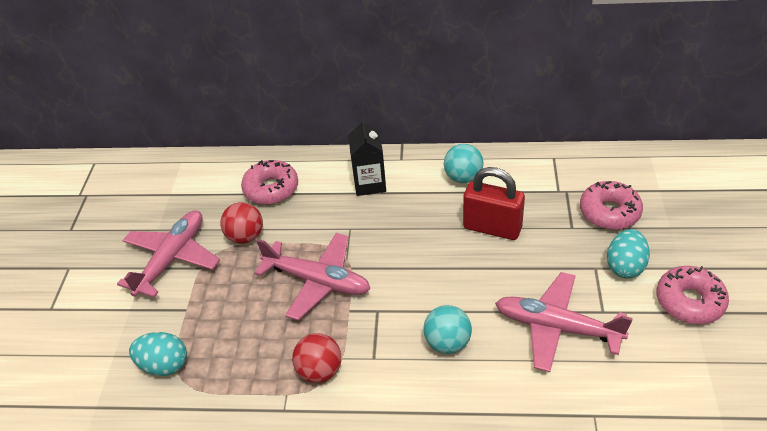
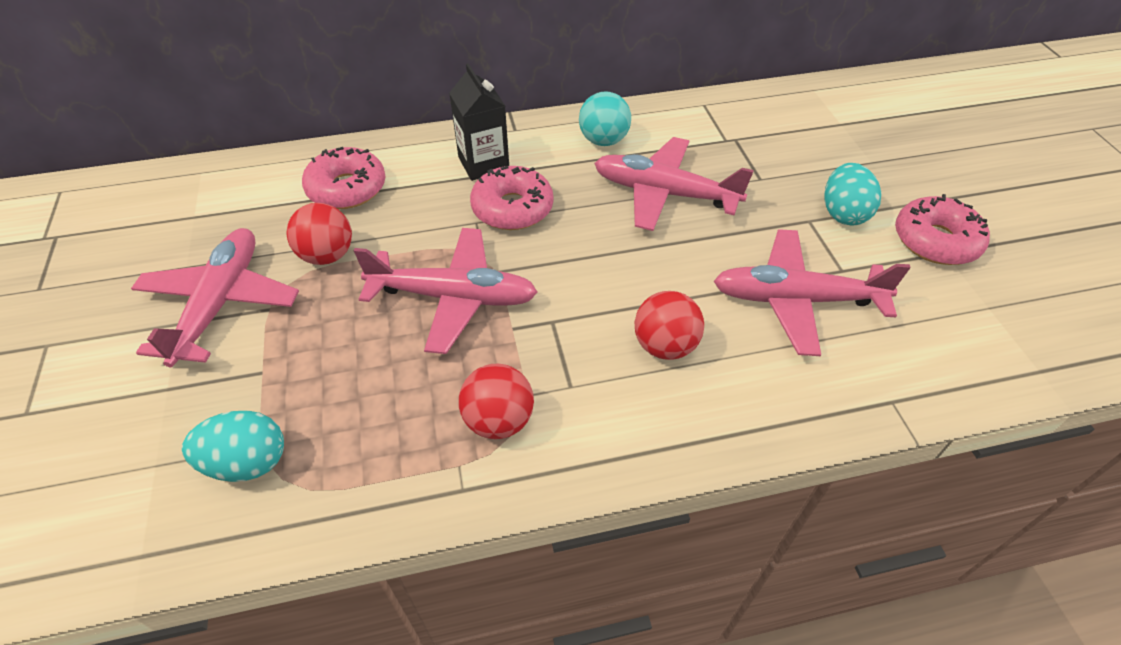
camera: 20 degrees left, 5 degrees up
turquoise ball [423,305,472,354] -> red ball [635,291,704,360]
red padlock [463,167,525,240] -> pink plane [594,137,754,231]
pink donut [580,181,643,230] -> pink donut moved to [470,166,553,230]

